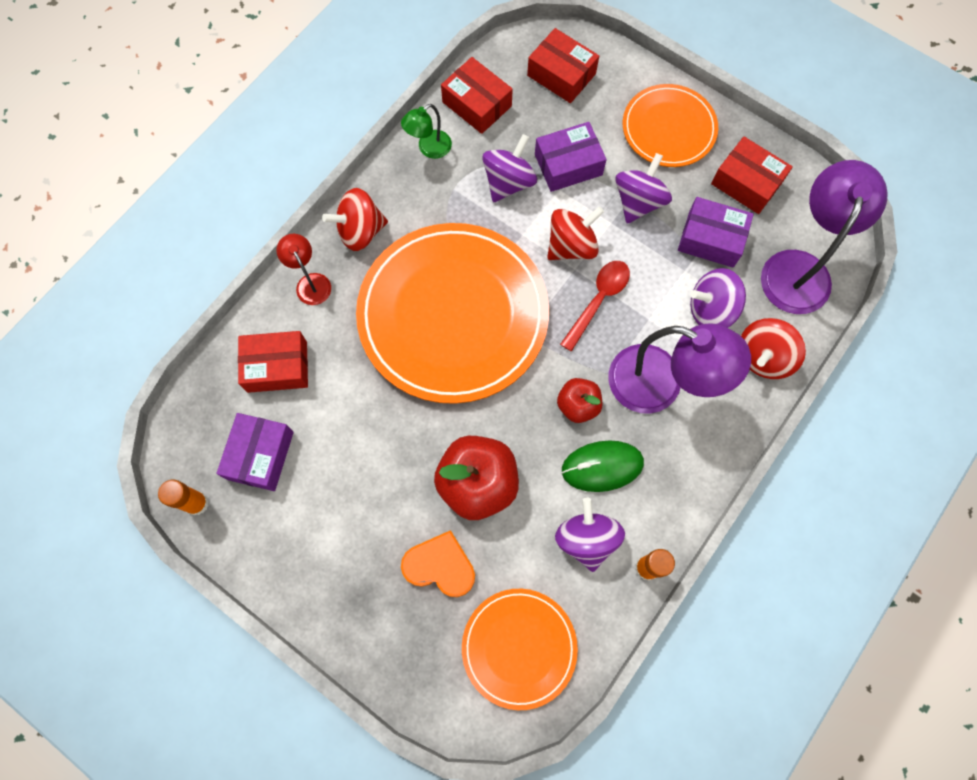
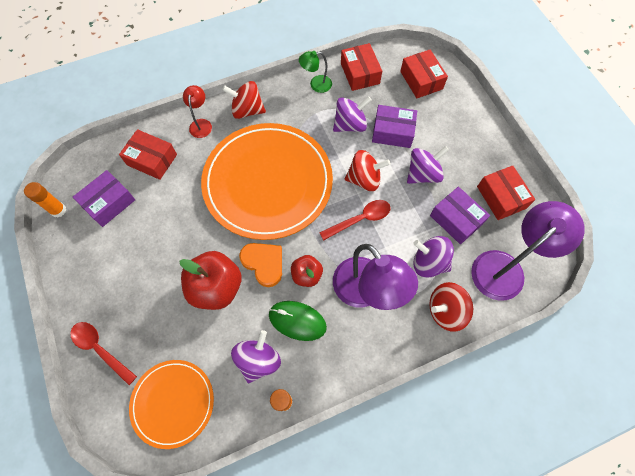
camera: 30 degrees right, 5 degrees down
orange heart [401,530,475,597] -> orange heart moved to [239,243,282,287]
orange plate [623,84,718,167] -> none
none -> red spoon [71,322,137,385]

